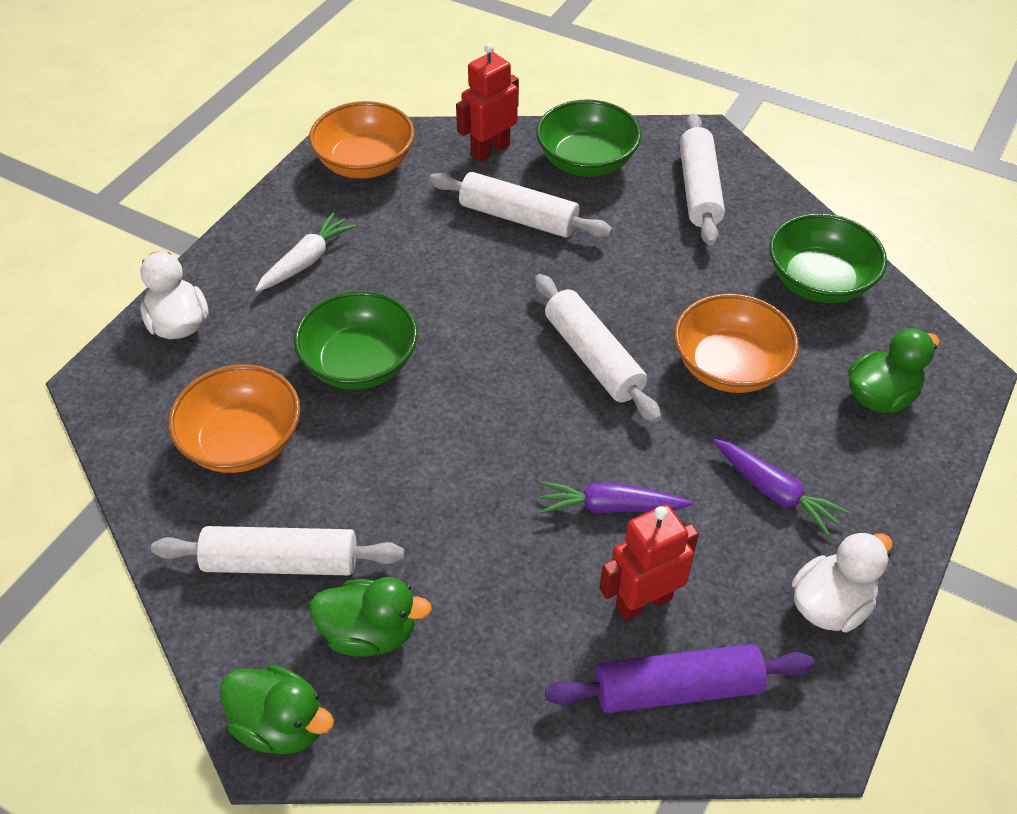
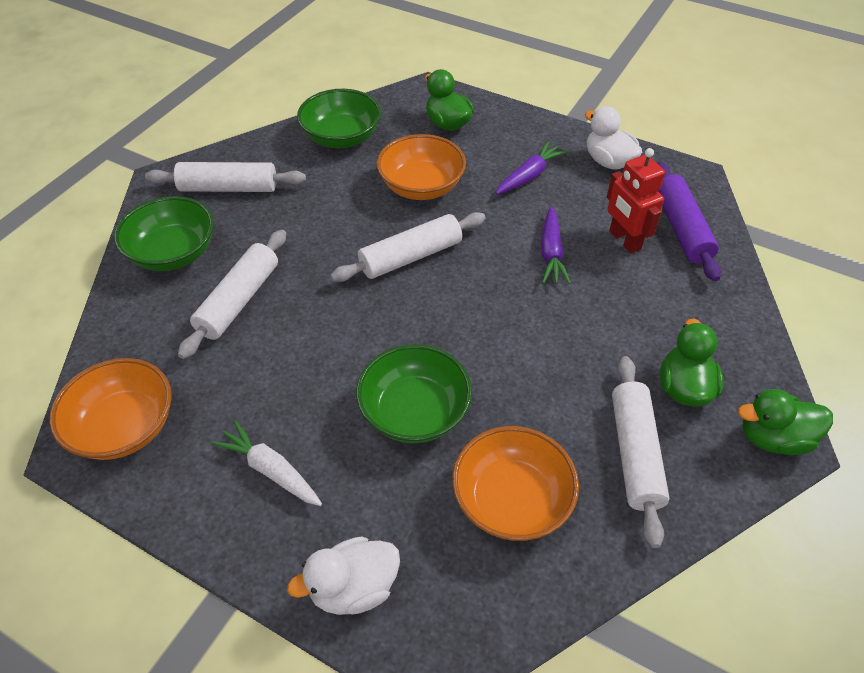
camera: 90 degrees left, 0 degrees up
green duck [220,665,334,754] -> green duck turned 120 degrees counterclockwise [738,389,833,455]
red robot [456,43,519,162] -> none

